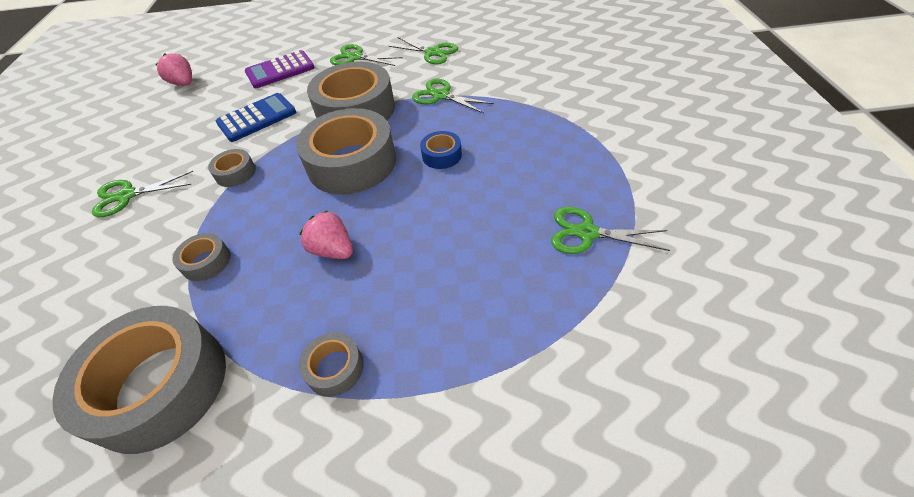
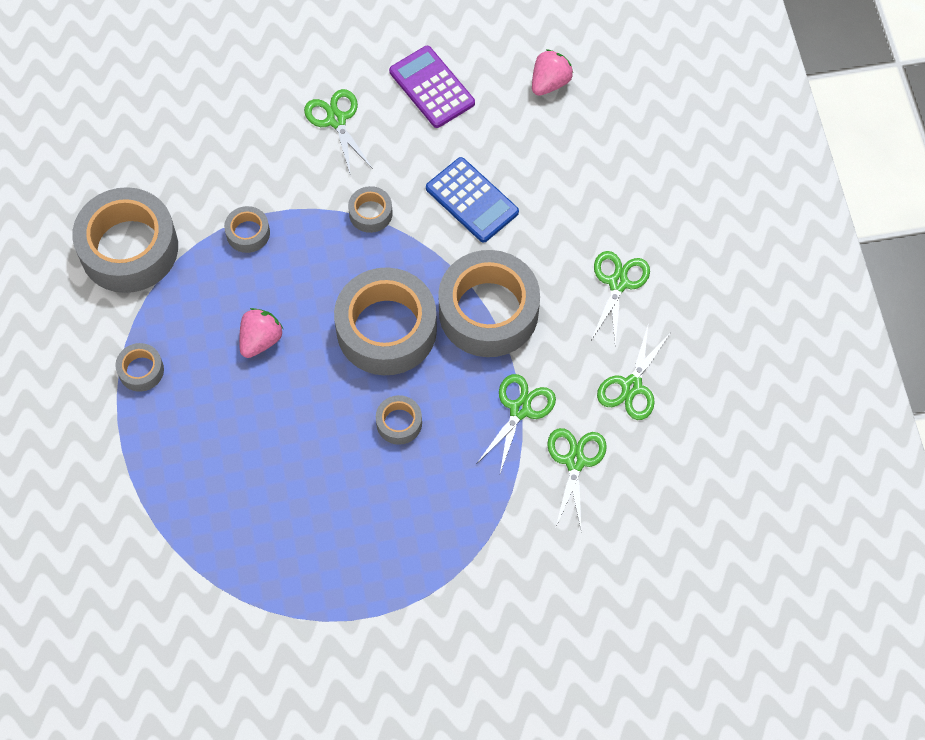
camera: 80 degrees right, 15 degrees up
purple calculator [245,50,315,88] -> purple calculator moved to [389,46,475,128]
blue tape [420,131,462,169] -> grey tape [376,395,422,445]
green scissors [551,207,670,254] -> green scissors moved to [547,428,607,529]

